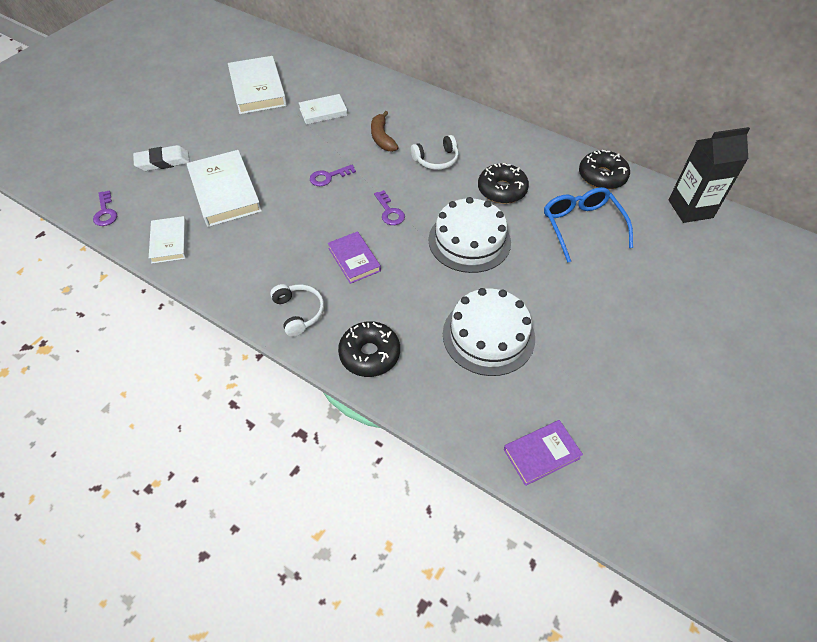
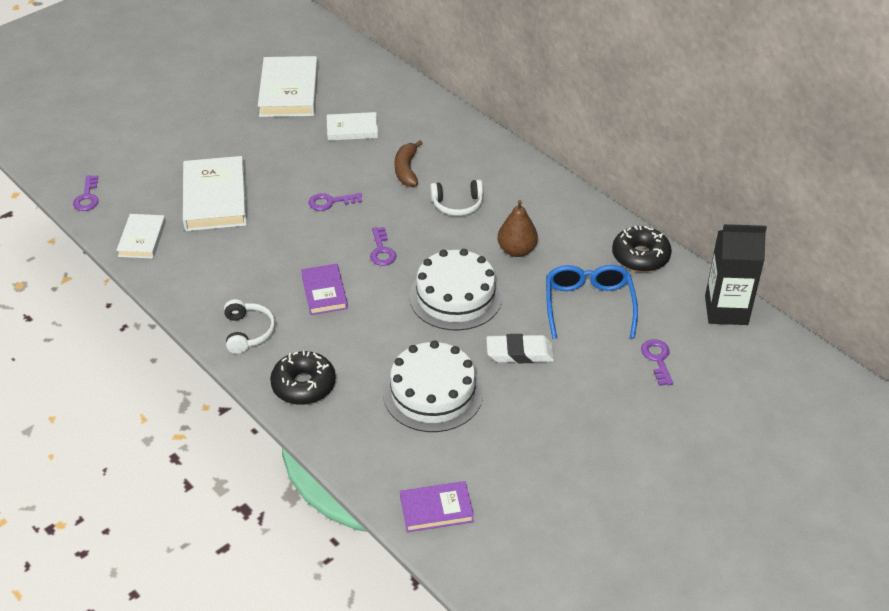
camera: 15 degrees right, 10 degrees down
white eraser [133,145,190,171] -> white eraser moved to [486,334,554,363]
black donut [478,163,529,204] -> brown pear [498,200,538,257]
none -> purple key [641,340,673,386]

